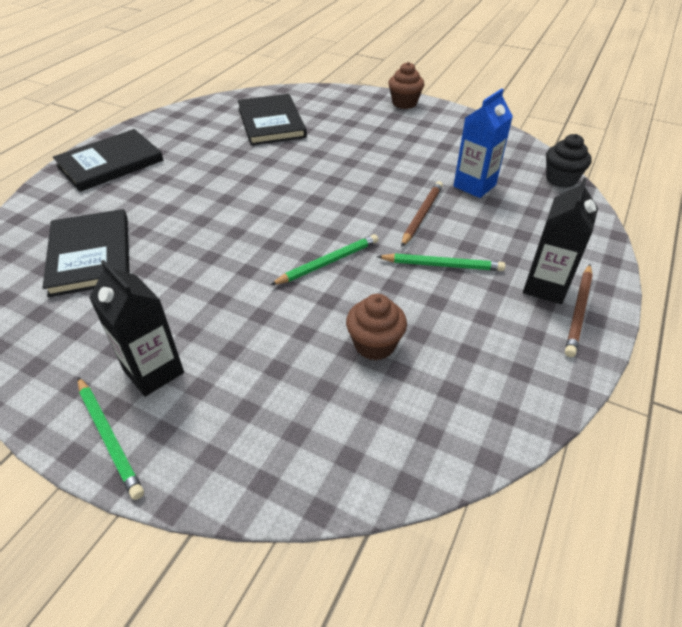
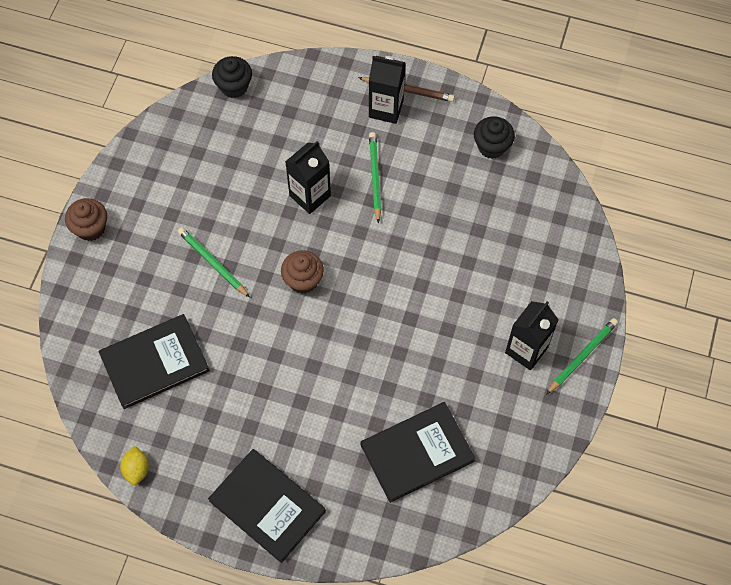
camera: 100 degrees left, 20 degrees up
green pencil [270,234,378,285] -> green pencil moved to [178,227,250,298]
brown cupcake [346,294,407,360] -> brown cupcake moved to [281,250,324,294]
brown pencil [401,181,443,247] -> black carton [285,141,331,214]
blue carton [454,89,513,198] -> none
none -> yellow lemon [120,446,149,485]
none -> black cupcake [474,116,515,159]

